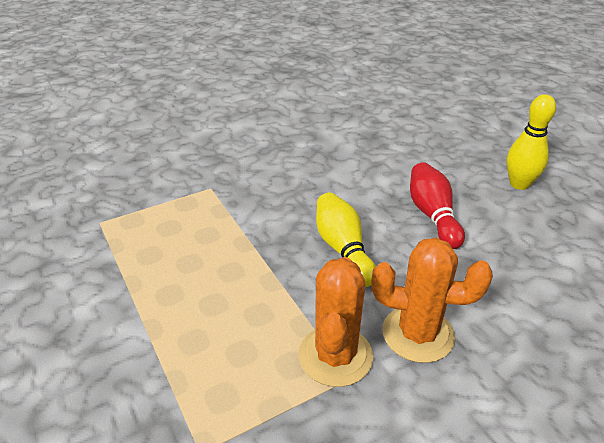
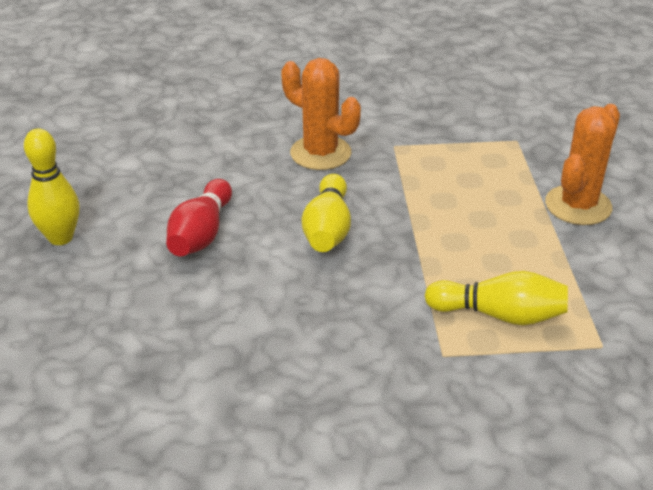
camera: 155 degrees left, 0 degrees up
orange cactus [299,257,373,387] -> orange cactus moved to [545,104,620,225]
none -> yellow bowling pin [425,271,568,325]

